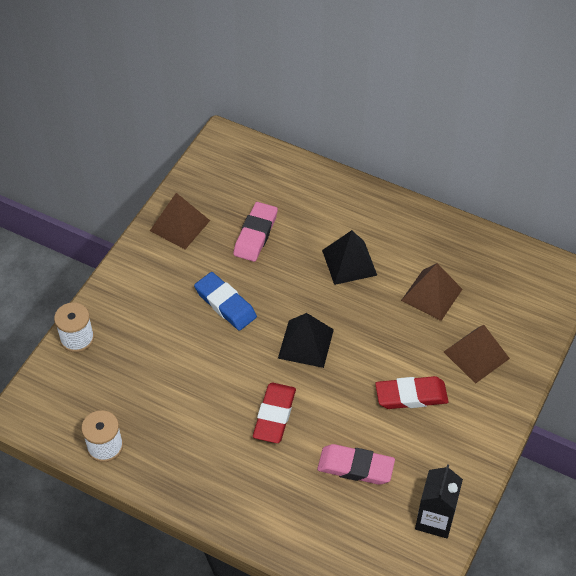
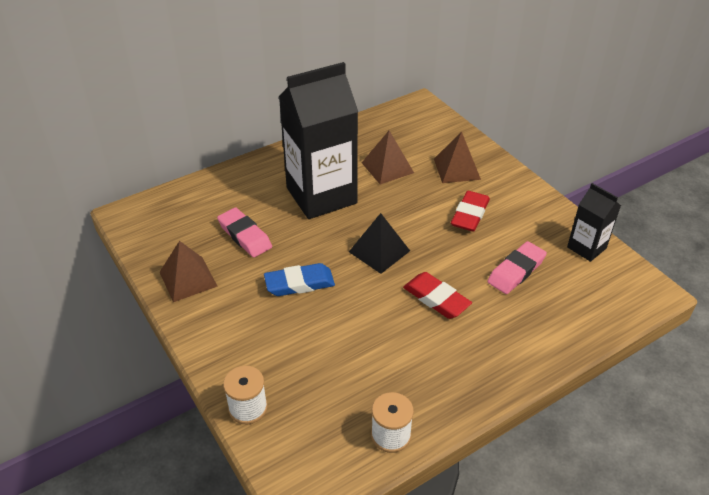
camera: 60 degrees left, 10 degrees down
black pyramid [322,230,377,285] -> black carton [279,62,358,219]

